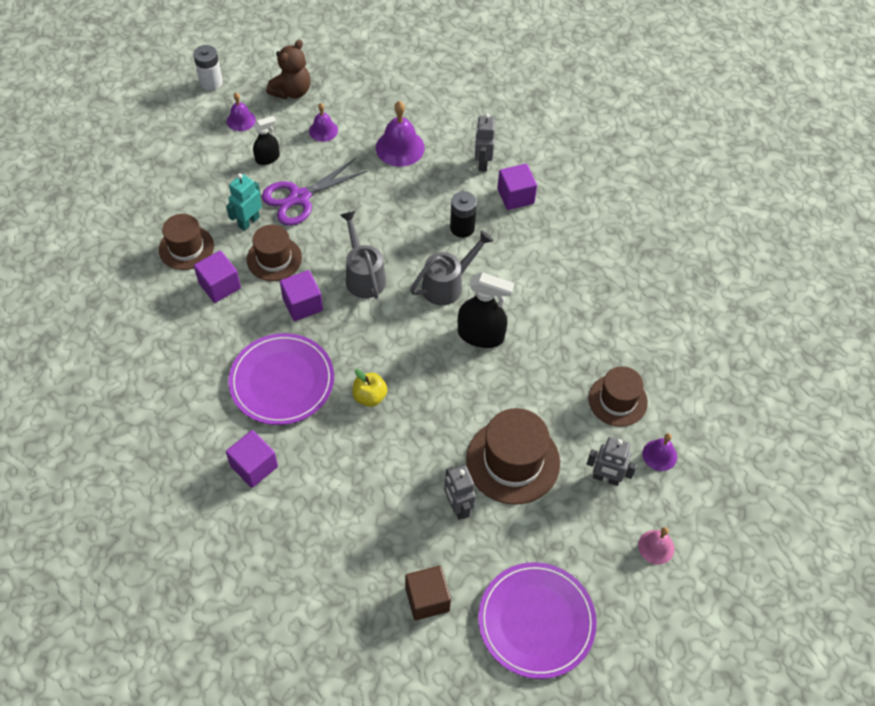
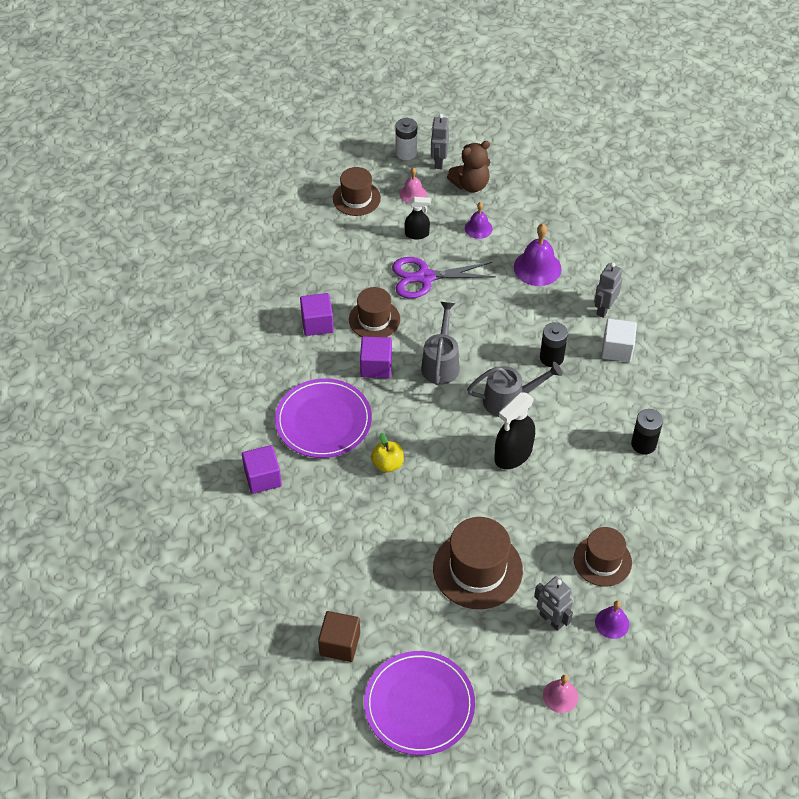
camera: 30 degrees right, 5 degrees down
brown hat [159,214,214,270] -> brown hat moved to [333,167,381,216]
turquoise robot [226,173,262,231] -> none
purple bell [227,93,256,131] -> pink bell [400,167,427,204]
grey robot [444,466,476,520] -> grey robot moved to [431,114,449,169]
black spray bottle [458,272,514,348] -> black spray bottle turned 90 degrees clockwise [494,393,535,469]
purple cube [497,164,537,210] -> white cube [601,319,637,362]
none -> black battery [631,409,663,455]

